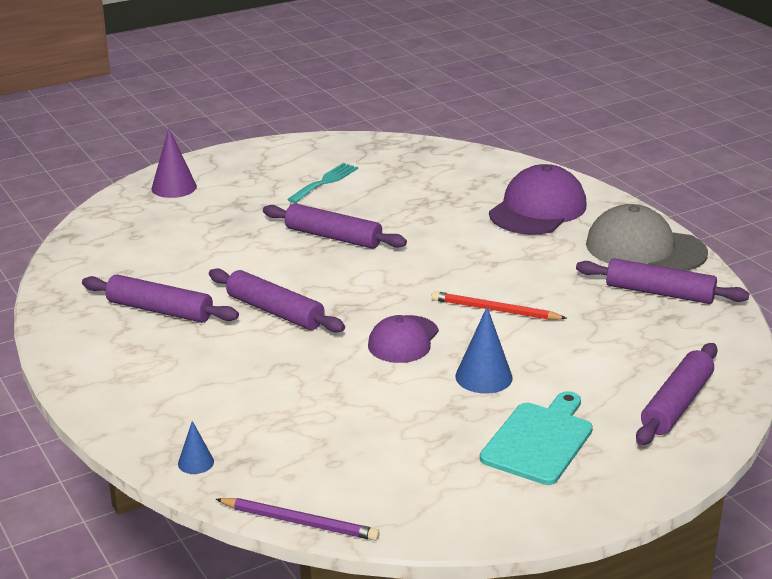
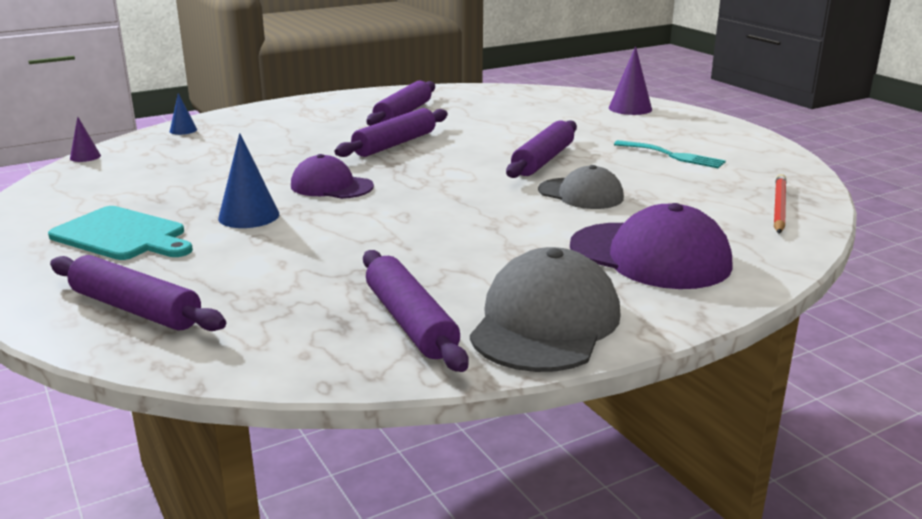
camera: 90 degrees right, 5 degrees down
purple pencil [216,498,380,541] -> purple cone [70,117,101,162]
red pencil [431,291,567,320] -> red pencil moved to [774,174,786,233]
purple rolling pin [576,258,750,304] -> purple rolling pin turned 45 degrees counterclockwise [363,250,469,372]
none -> grey cap [538,165,624,209]

